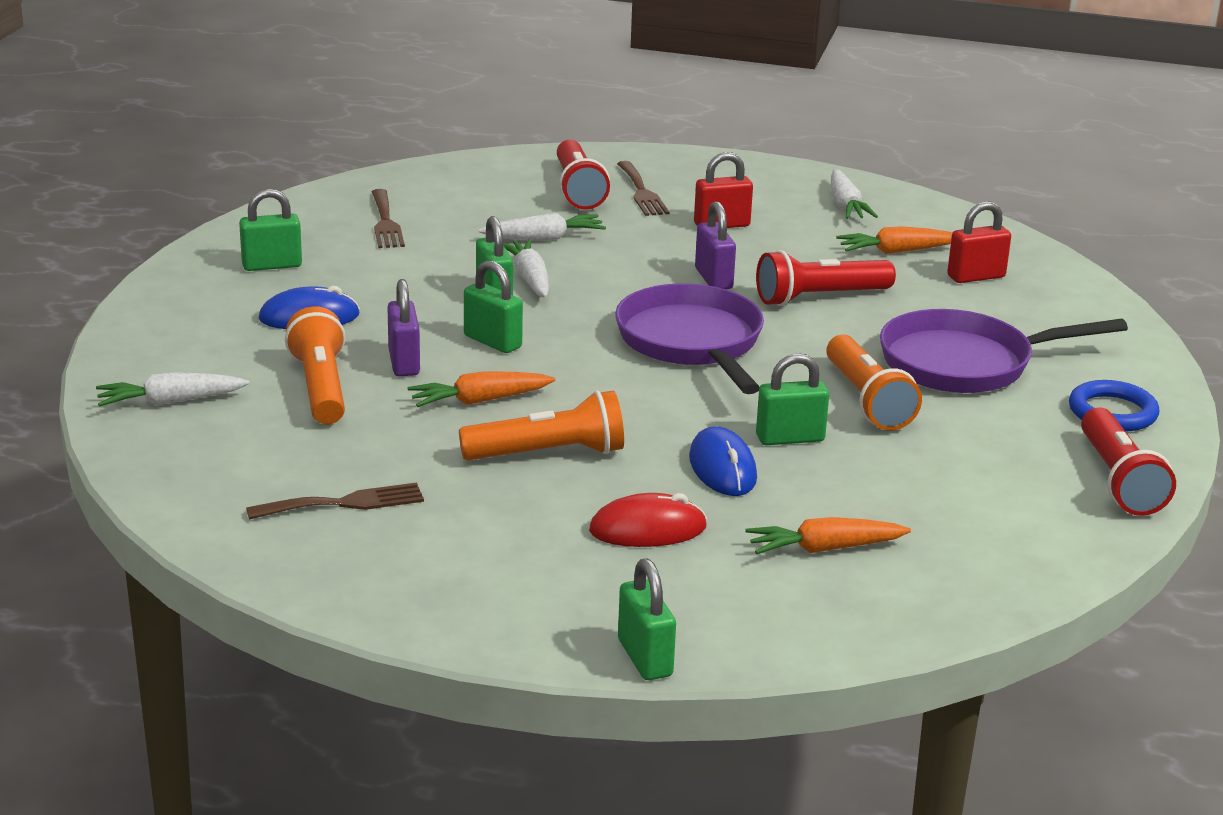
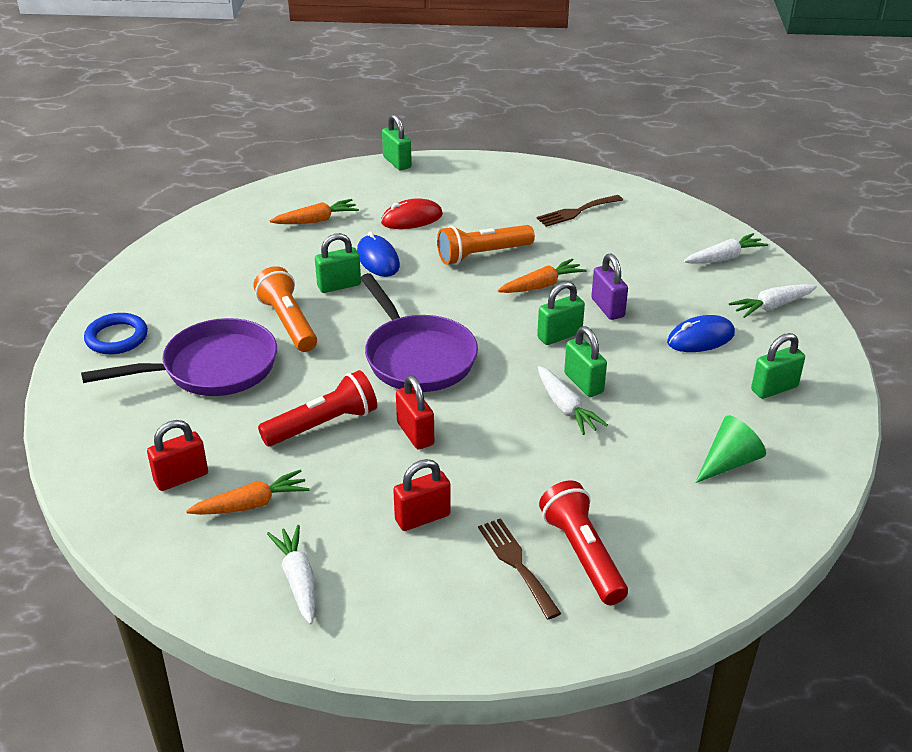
camera: 170 degrees right, 10 degrees up
orange flashlight [285,306,346,424] -> none
brown fork [372,189,405,248] -> green cone [695,415,766,483]
green padlock [464,260,523,353] -> green padlock turned 60 degrees counterclockwise [537,282,585,345]
white carrot [479,213,606,241] -> white carrot moved to [729,284,817,318]
purple padlock [695,201,736,289] -> red padlock [396,375,434,449]
red flashlight [1081,407,1176,516] -> none

